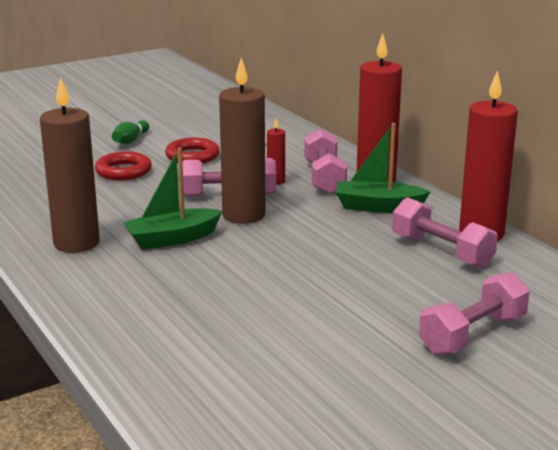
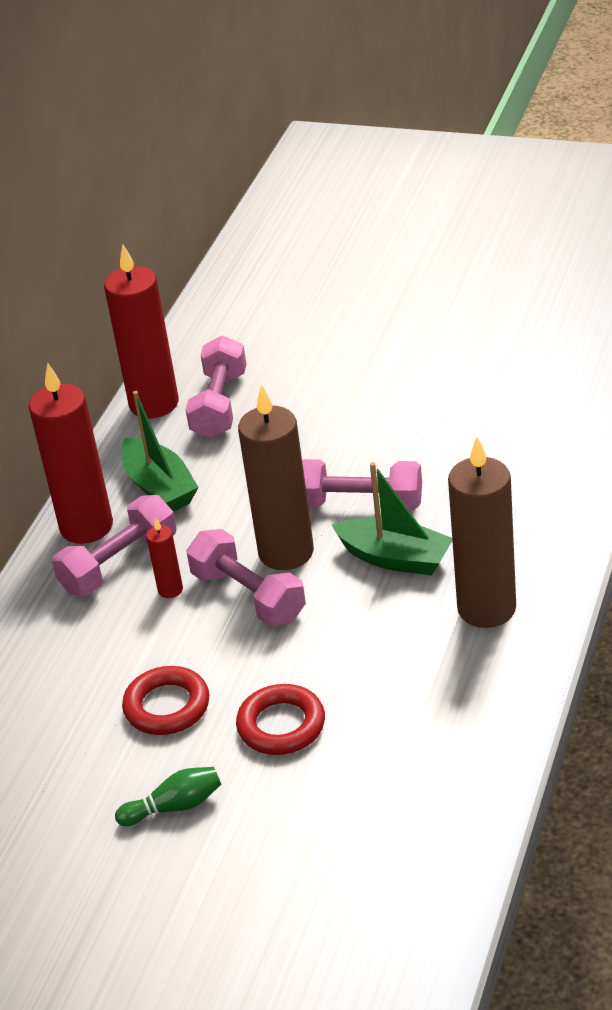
camera: 125 degrees left, 15 degrees up
pink dumbbell [419,272,530,355] -> pink dumbbell moved to [302,459,422,511]

